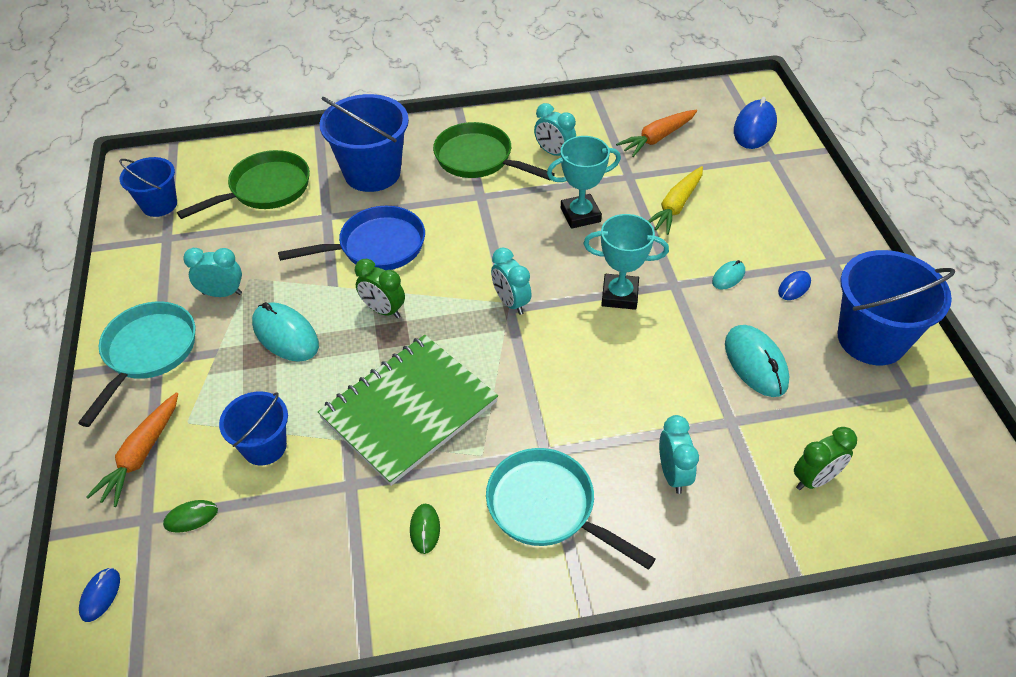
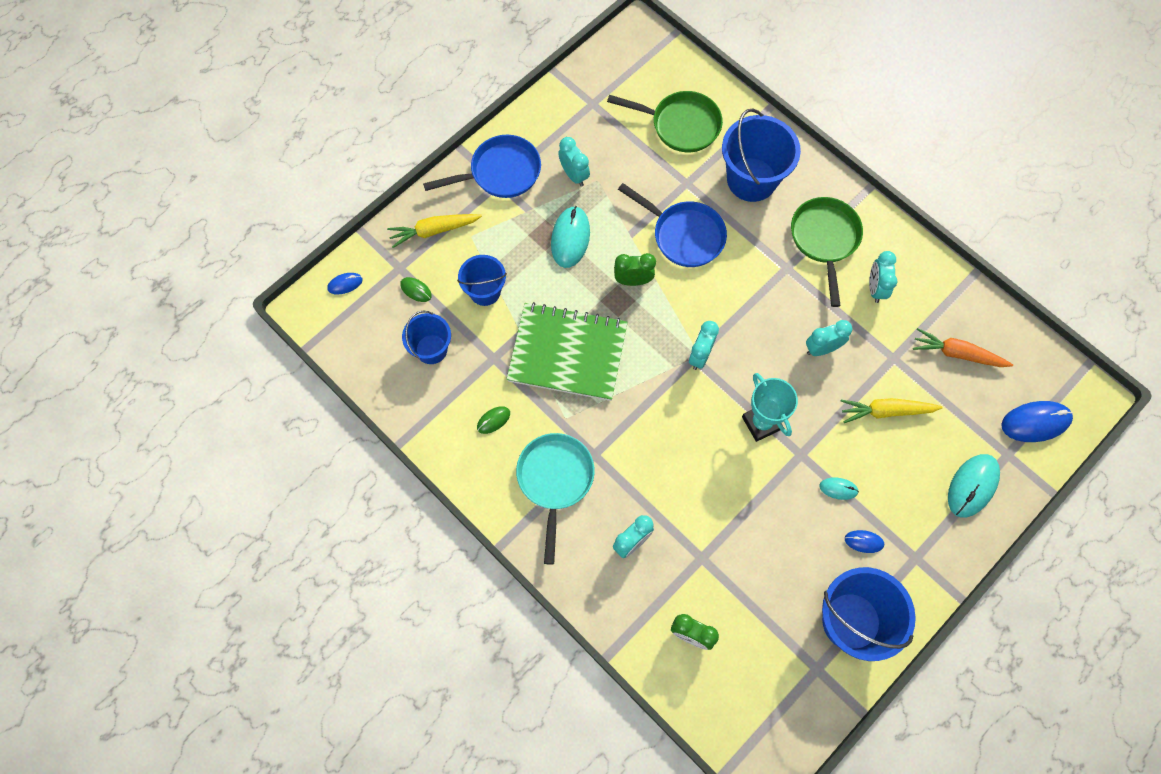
camera: 55 degrees right, 20 degrees up
turquoise pan [78,301,196,427] -> blue pan [423,135,541,198]
orange carrot [86,392,178,507] -> yellow carrot [387,214,482,248]
blue bucket [119,157,177,217] -> blue bucket moved to [402,311,451,364]
green clock [355,259,405,318] -> green clock turned 90 degrees clockwise [614,253,656,286]
turquoise trophy [547,136,621,229] -> turquoise clock [806,320,852,356]
turquoise mouse [725,325,789,397] -> turquoise mouse moved to [948,454,1000,518]

